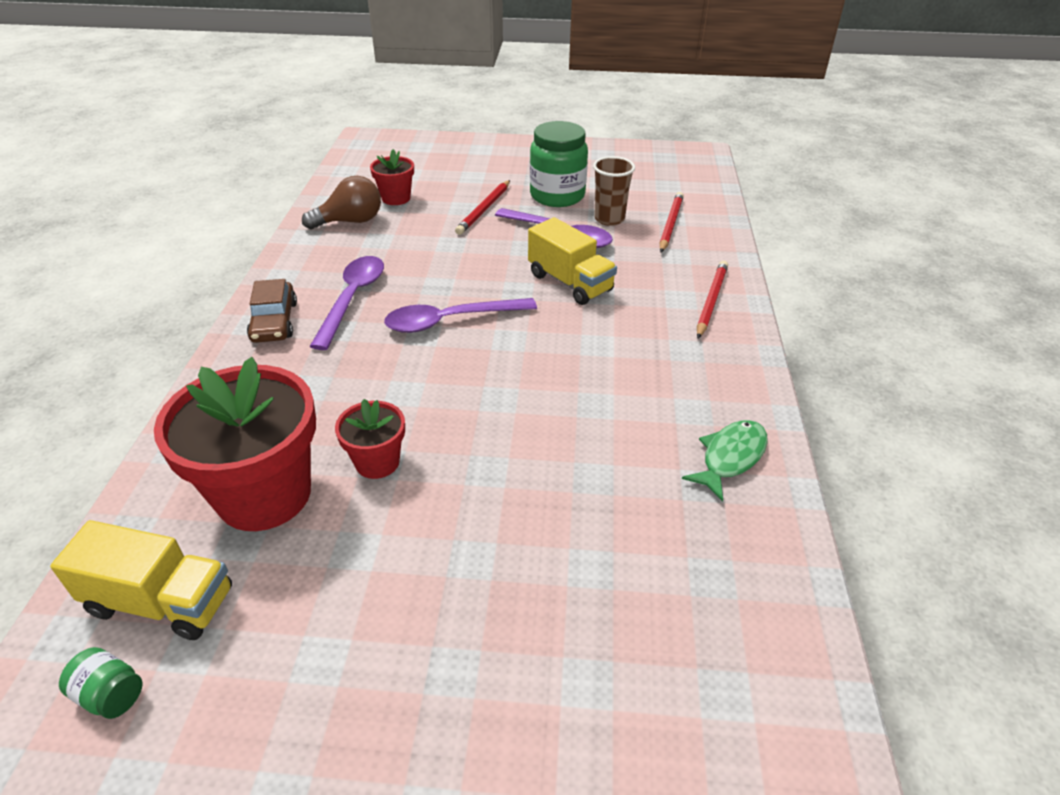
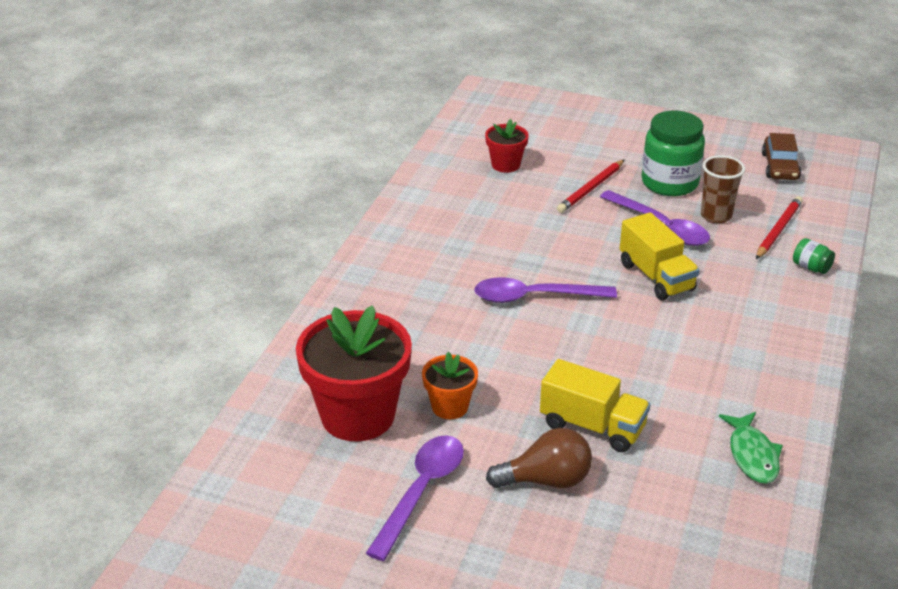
camera: 15 degrees right, 5 degrees down
yellow truck [50,520,232,640] -> yellow truck moved to [540,359,650,452]
green jar [59,647,143,719] -> green jar moved to [793,238,835,274]
brown car [247,279,297,343] -> brown car moved to [762,133,801,180]
brown light bulb [302,176,381,229] -> brown light bulb moved to [486,428,592,488]
purple spoon [310,256,384,350] -> purple spoon moved to [366,435,464,561]
red flower pot [335,399,405,479] -> orange flower pot [422,352,478,419]
green fish [682,420,768,502] -> green fish turned 120 degrees clockwise [719,412,783,484]
red pencil [697,261,728,338] -> none

